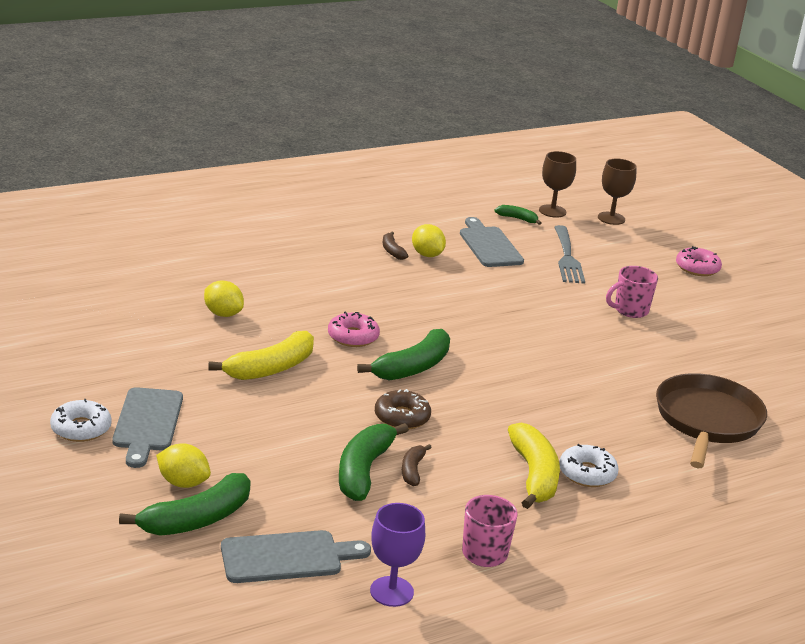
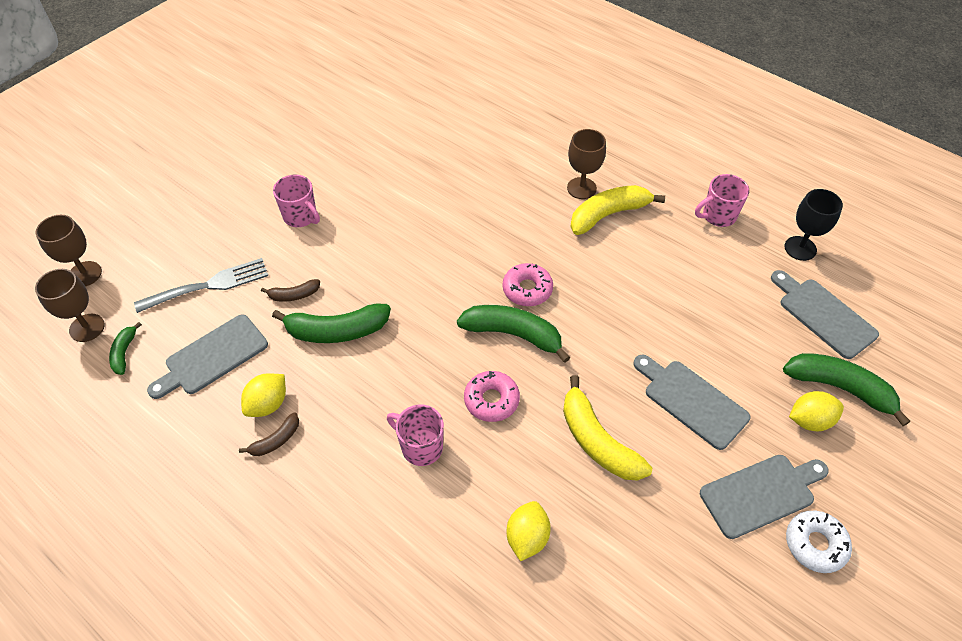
camera: 110 degrees left, 25 degrees up
yellow lemon [156,443,211,488] -> yellow lemon turned 75 degrees clockwise [789,391,844,431]
yellow banana [208,331,314,380] -> yellow banana turned 150 degrees counterclockwise [563,375,652,480]
green banana [339,423,409,501] -> green banana moved to [272,303,391,343]
purple goblet [370,503,425,607] -> black goblet [784,189,843,261]
brown donut [375,389,431,429] -> none
brown banana [402,444,432,486] -> brown banana moved to [261,279,320,302]
white donut [559,444,619,487] -> brown goblet [567,129,606,199]
brown pan [656,373,767,468] -> none
pink donut [676,246,722,276] -> pink donut moved to [503,263,553,306]
none -> pink mug [387,405,444,466]
none -> grey cutting board [633,354,750,450]

